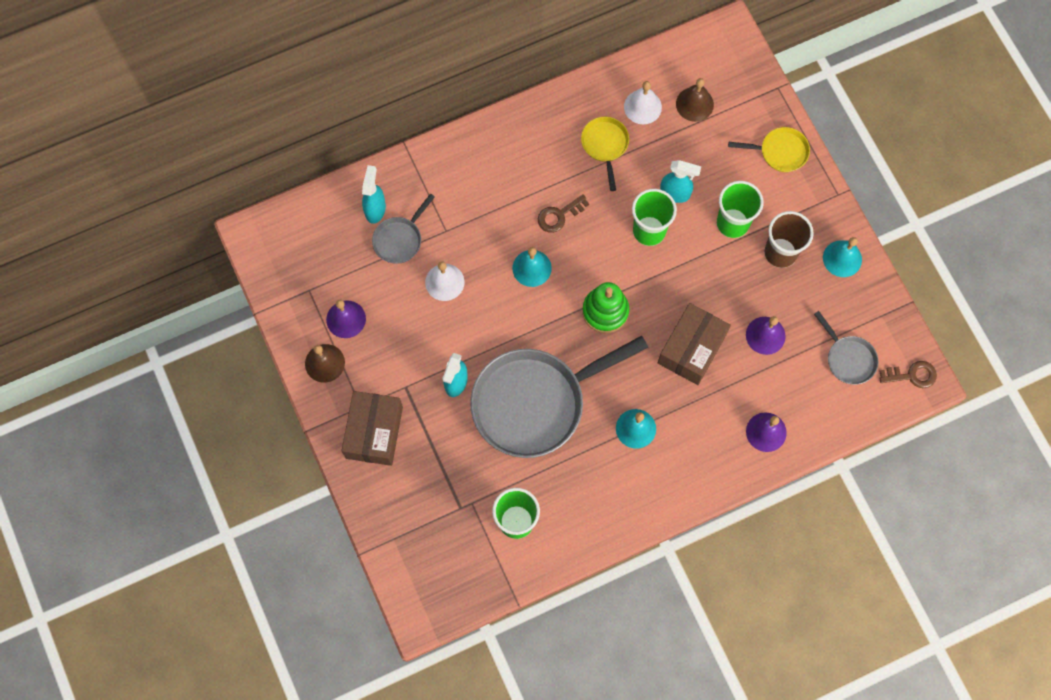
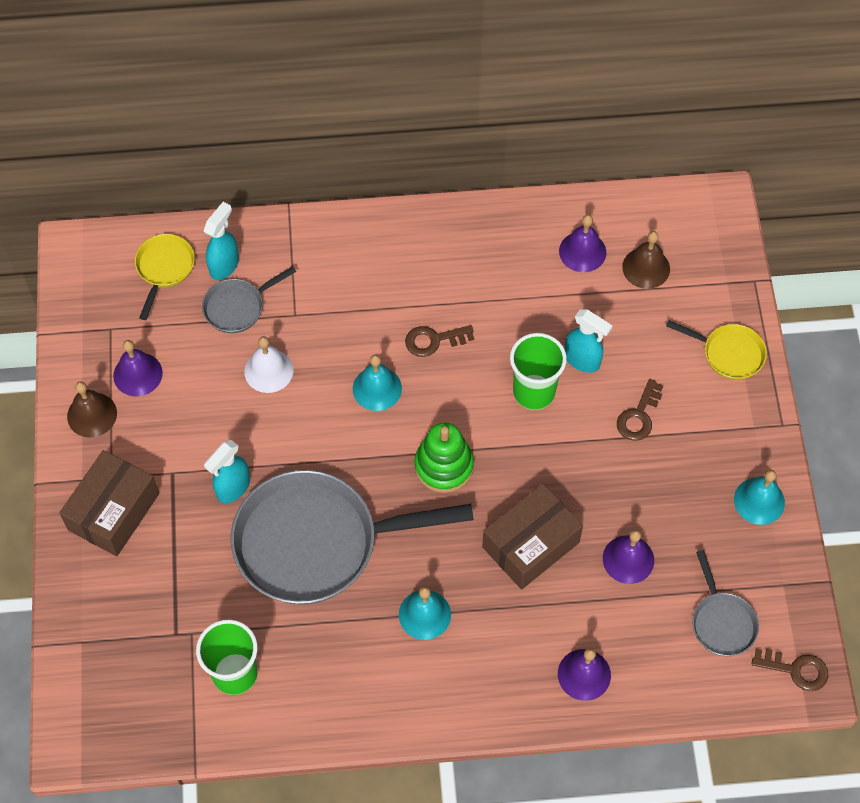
camera: 20 degrees right, 10 degrees down
yellow pan [581,117,629,191] -> yellow pan moved to [135,234,195,320]
white bell [624,81,662,124] -> purple bell [559,215,606,272]
green cup [717,181,764,238] -> brown key [617,379,663,441]
brown cup [764,211,814,268] -> none

